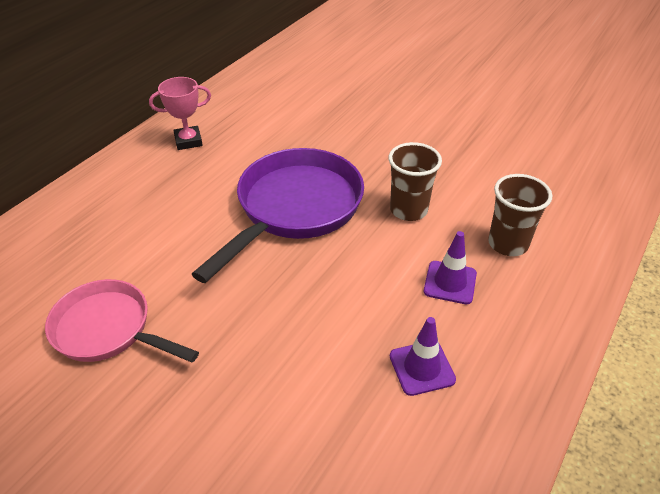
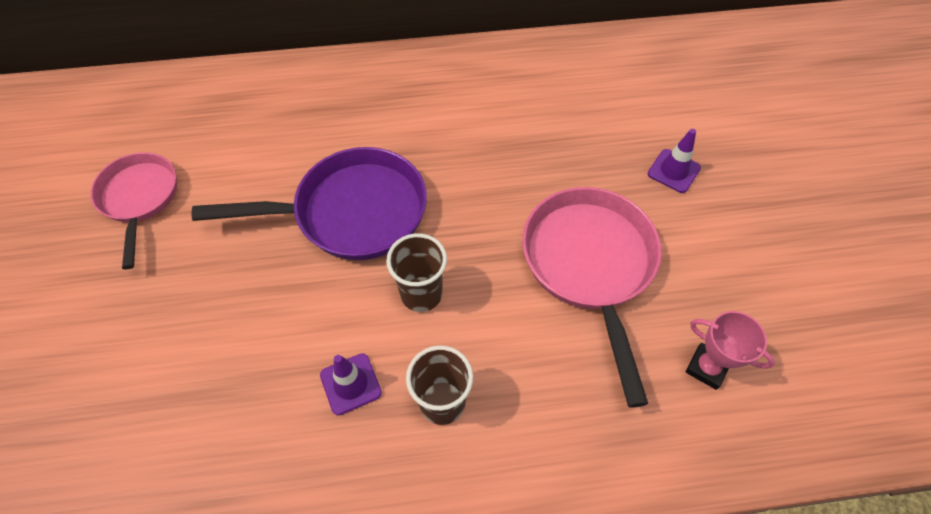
camera: 50 degrees right, 15 degrees up
pink trophy [149,77,211,150] -> pink trophy moved to [686,311,775,390]
purple traffic cone [390,317,456,396] -> purple traffic cone moved to [648,129,701,193]
none -> pink pan [522,187,662,408]

